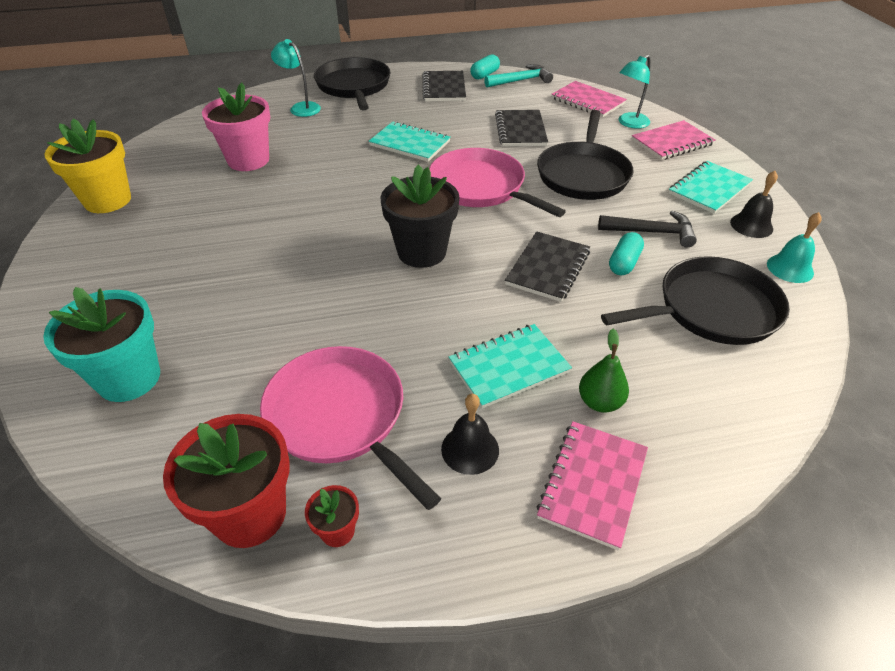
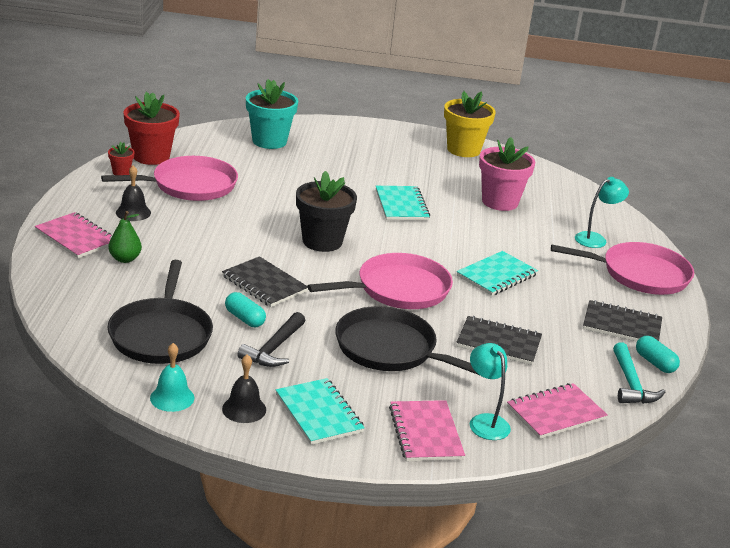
camera: 105 degrees right, 15 degrees down
black pan [314,57,391,110] -> pink pan [551,242,694,295]
turquoise notebook [449,324,572,409] -> turquoise notebook moved to [376,186,430,220]

